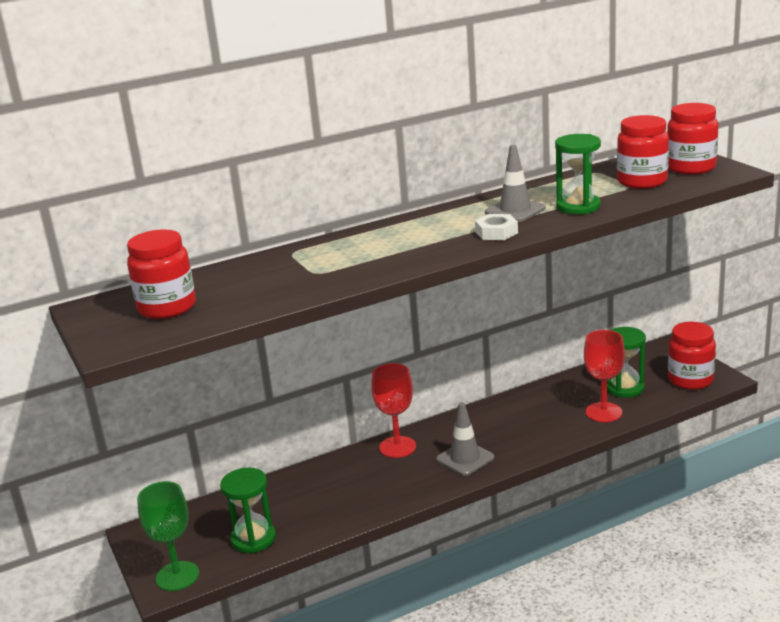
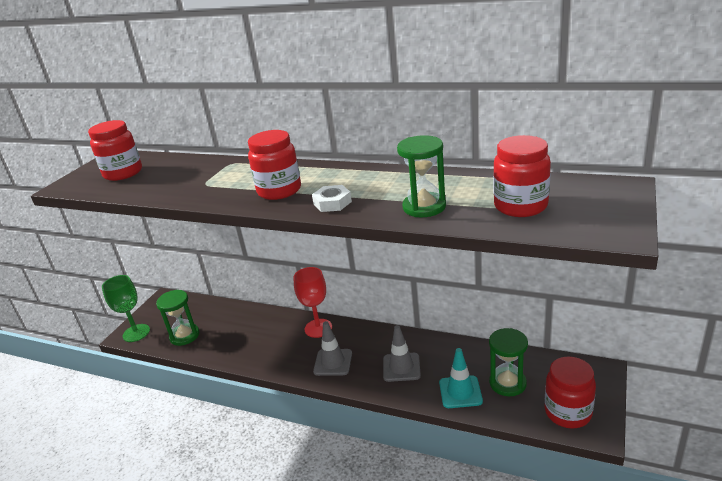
camera: 50 degrees right, 5 degrees up
grey traffic cone [485,145,546,222] -> grey traffic cone moved to [383,325,421,382]
red goblet [584,330,625,422] -> turquoise traffic cone [439,348,483,408]
red jar [667,103,719,175] -> red jar moved to [248,130,301,200]

